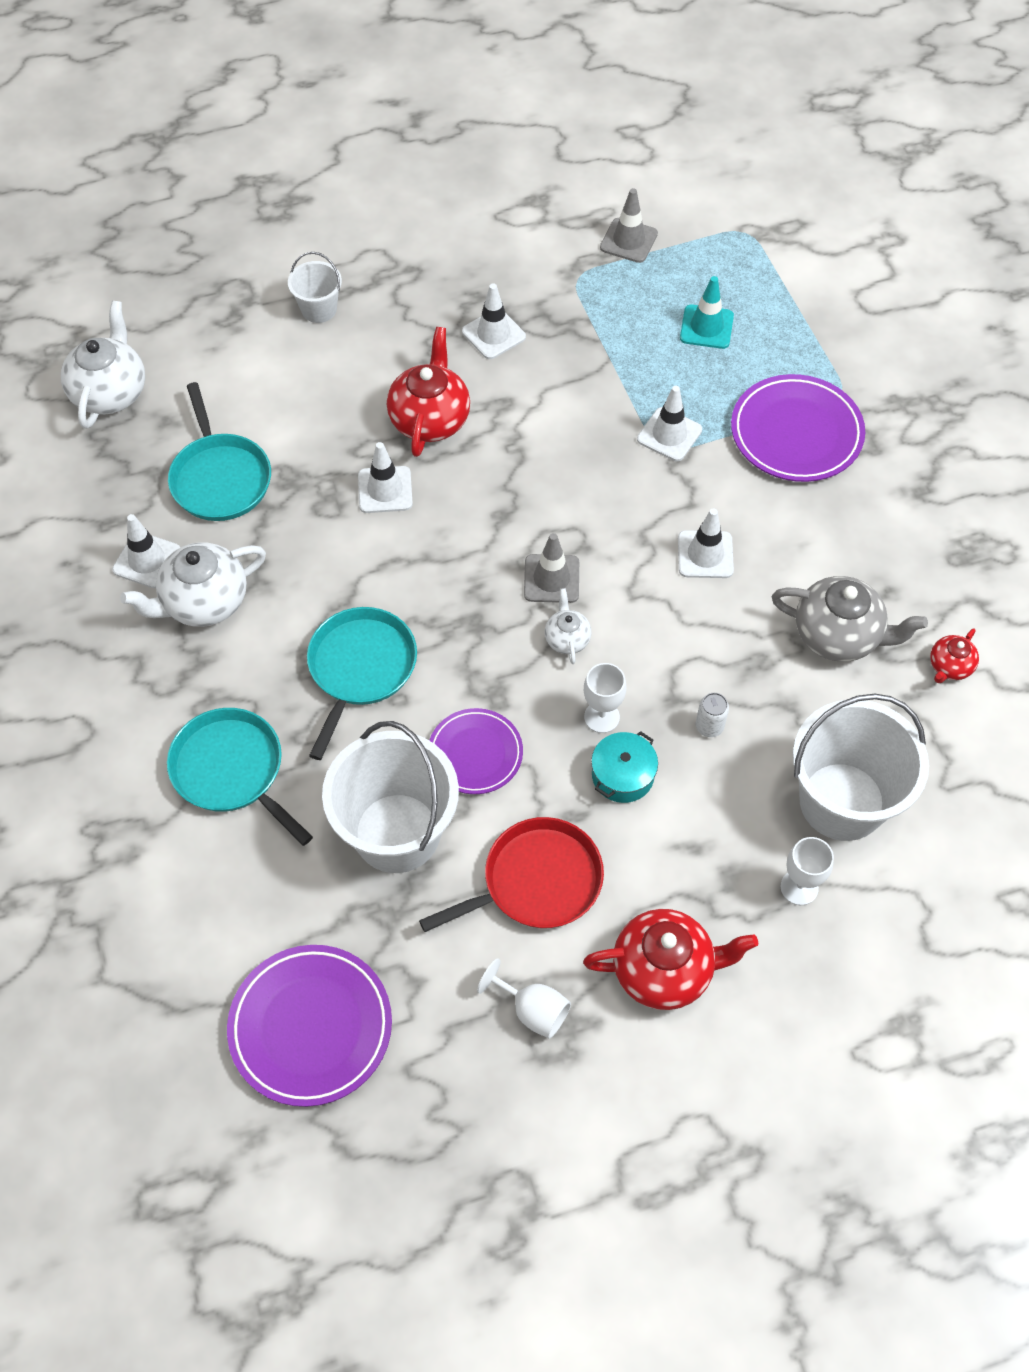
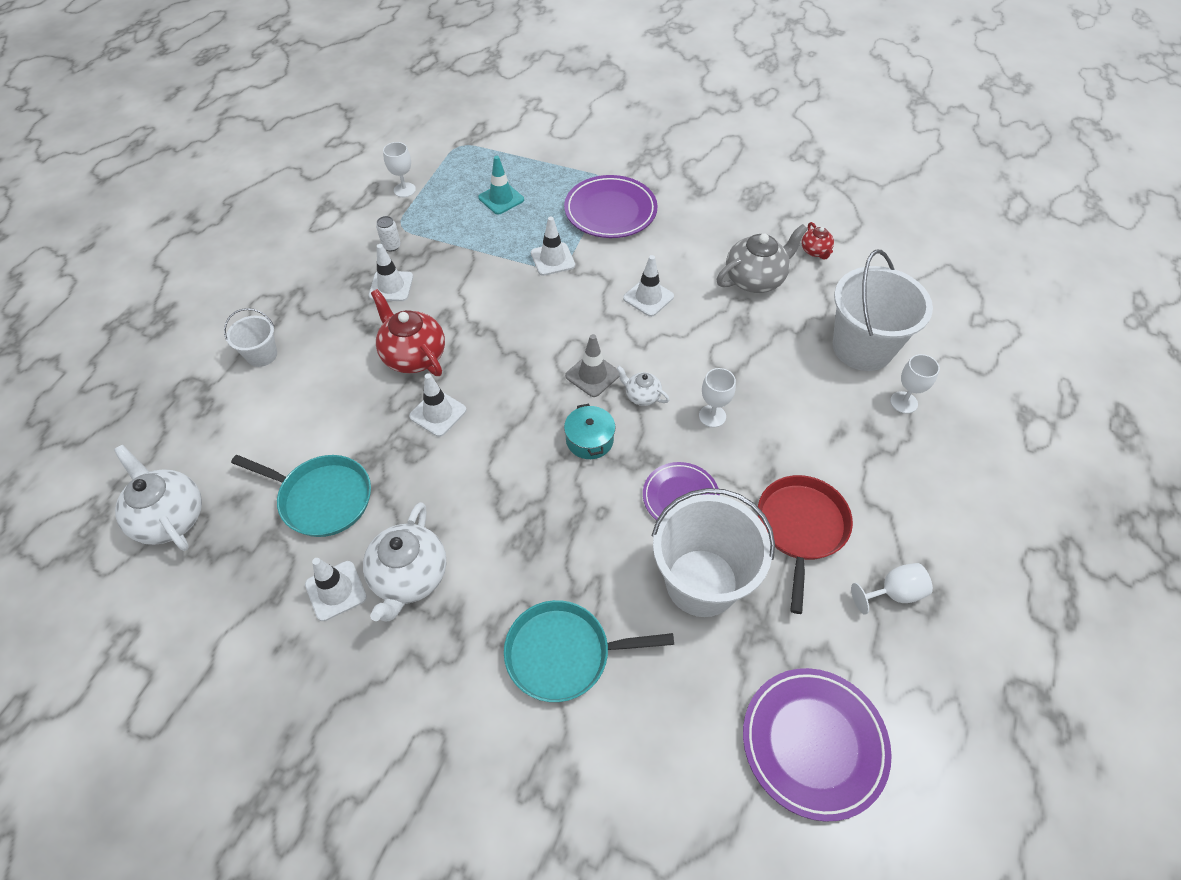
camera: 50 degrees left, 5 degrees down
turquoise pan [307,607,417,760] -> none
red teapot [583,909,758,1010] -> none
turquoise pot [591,731,658,803] -> turquoise pot moved to [564,404,616,459]
grey traffic cone [600,188,658,263] -> white goblet [383,142,416,197]
white can [696,693,729,737] -> white can moved to [376,216,401,252]

